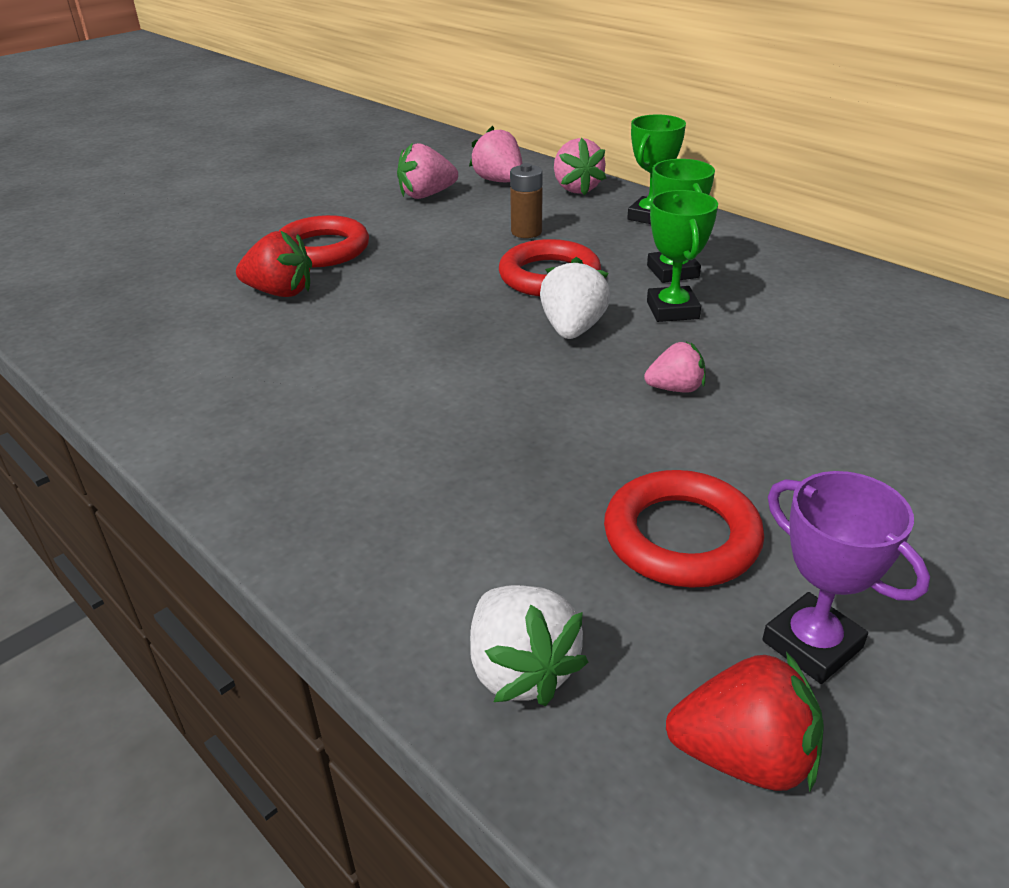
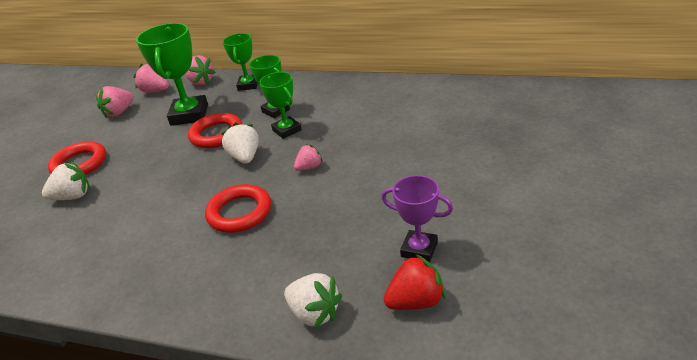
camera: 25 degrees left, 0 degrees up
red strawberry [236,230,312,297] -> white strawberry [42,162,90,200]
brown battery [510,163,542,238] -> green trophy [136,23,208,126]
red ring [604,470,764,588] -> red ring moved to [205,184,271,233]

